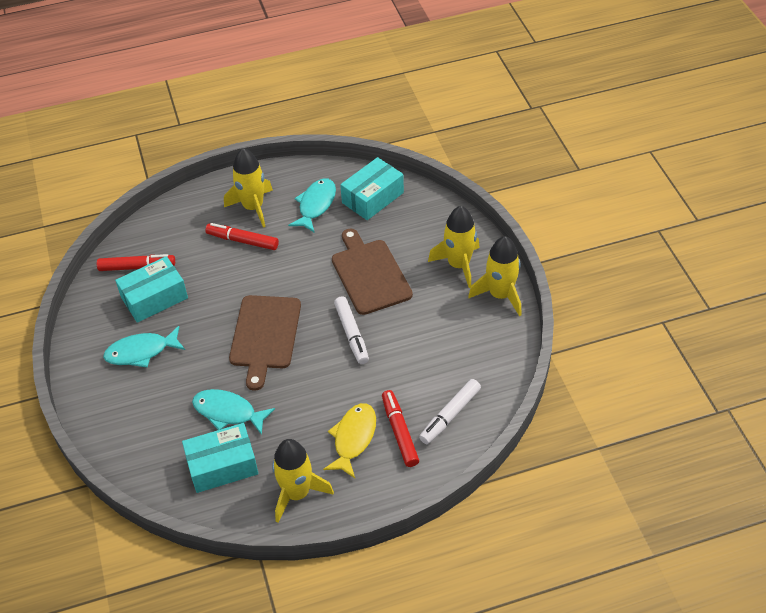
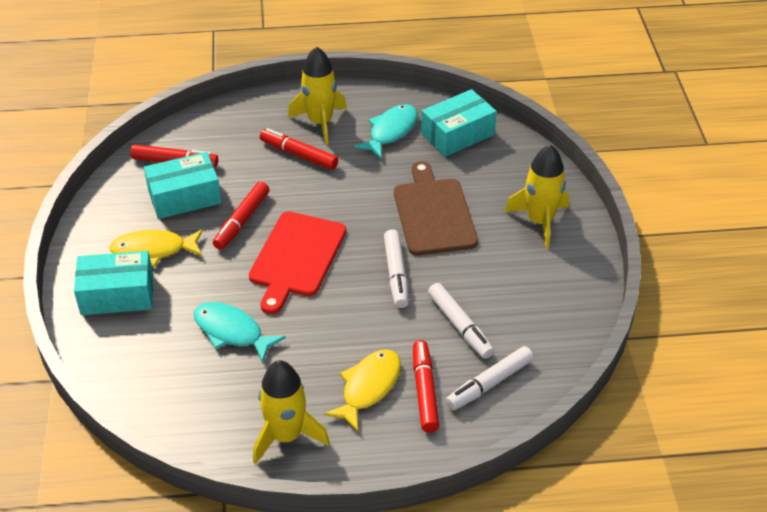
camera: 10 degrees right, 5 degrees down
turquoise fish [103,326,185,368] -> yellow fish [109,229,203,267]
turquoise box [182,423,258,493] -> turquoise box moved to [74,251,153,315]
brown cutting board [229,295,301,391] -> red cutting board [249,212,346,314]
yellow rocket [468,236,522,316] -> none
none -> red marker [213,182,270,250]
none -> white marker [428,283,494,359]

